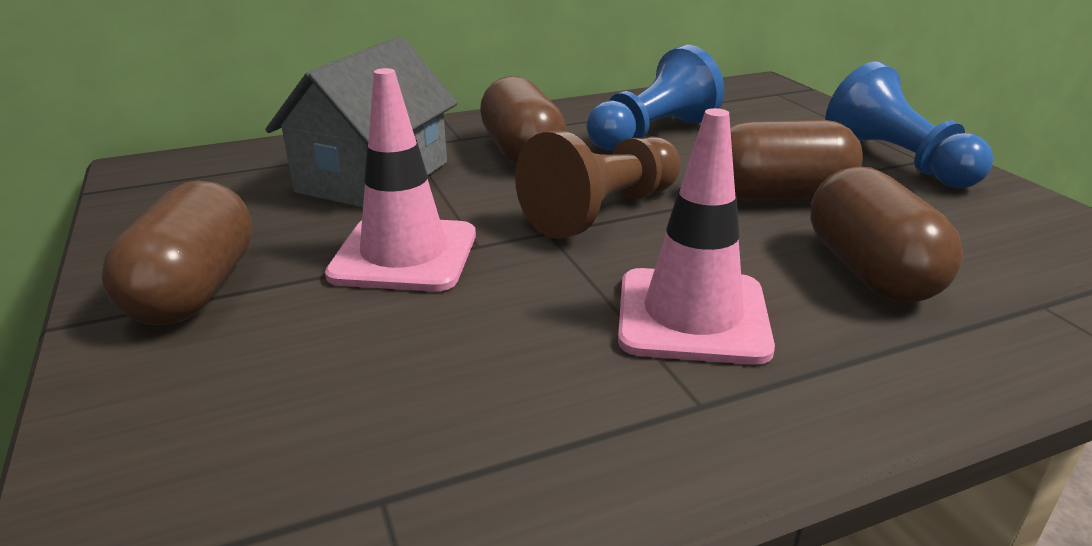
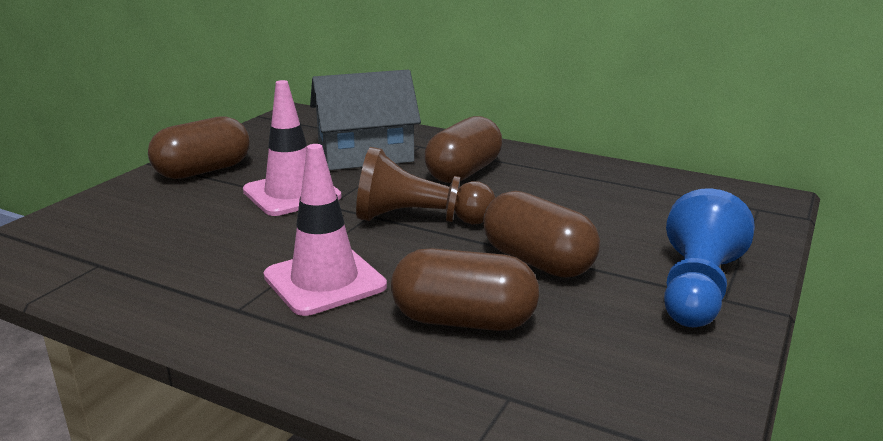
camera: 50 degrees right, 5 degrees down
blue pawn [587,45,724,151] -> none
brown capsule [811,166,963,303] -> brown capsule turned 60 degrees clockwise [391,248,539,331]

